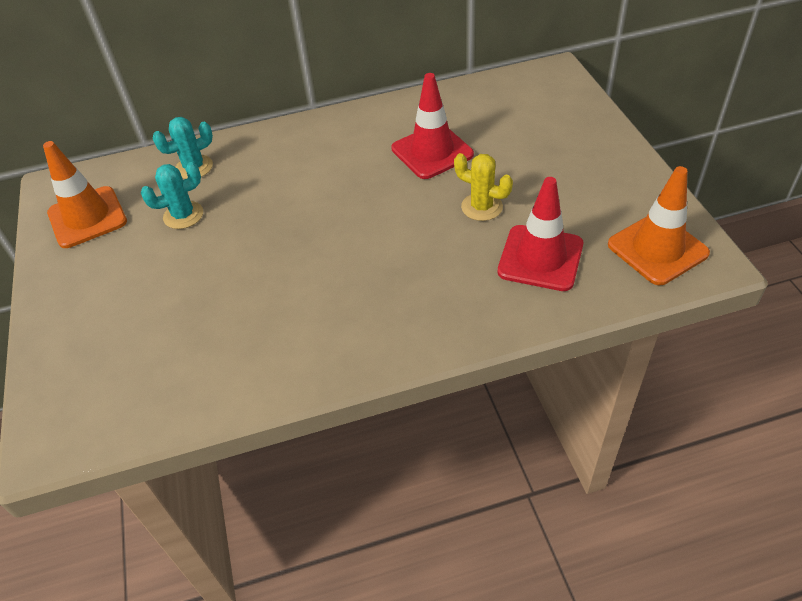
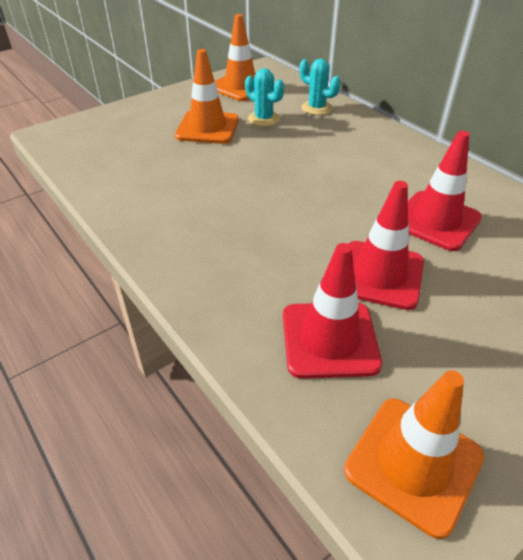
camera: 65 degrees right, 5 degrees down
yellow cactus [454,153,513,221] -> red traffic cone [348,181,424,310]
none -> orange traffic cone [175,49,239,144]

